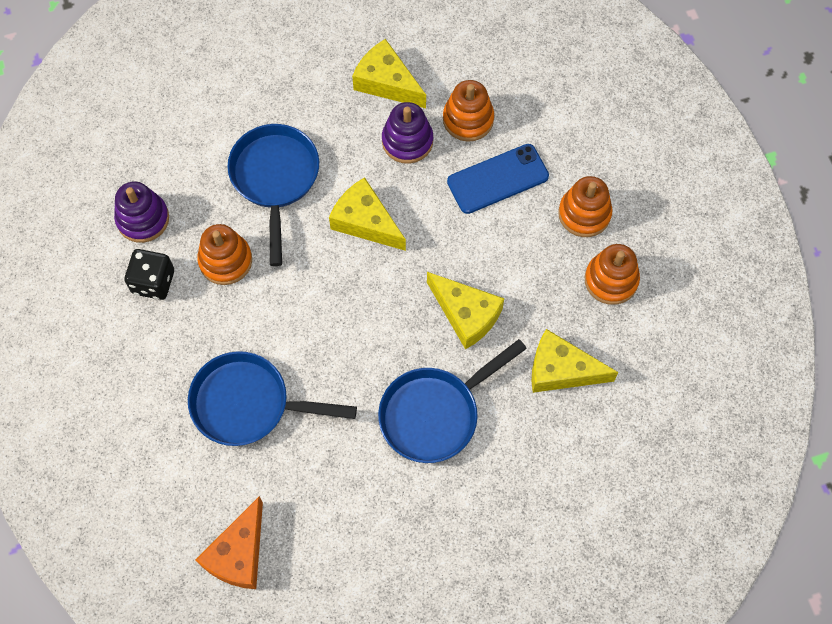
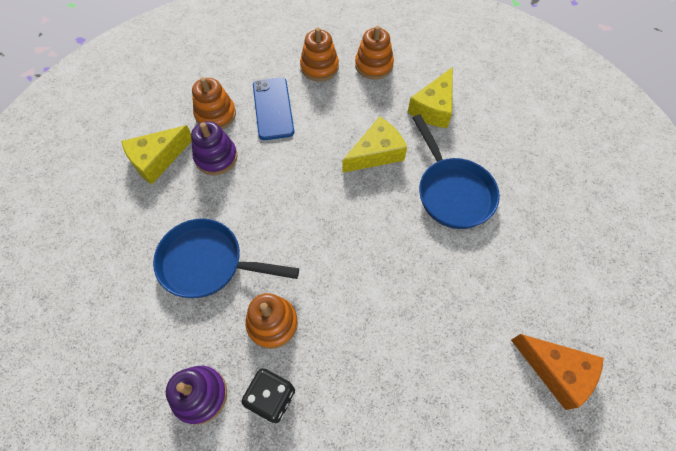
camera: 75 degrees left, 5 degrees down
blue pan [188,351,357,446] -> none
yellow cheese [329,177,406,251] -> none

